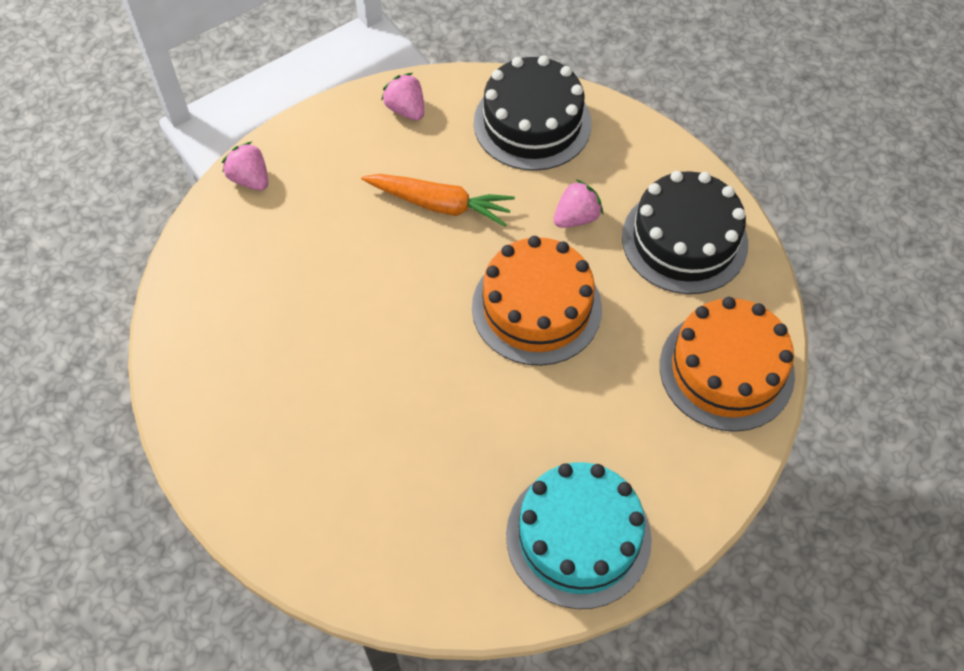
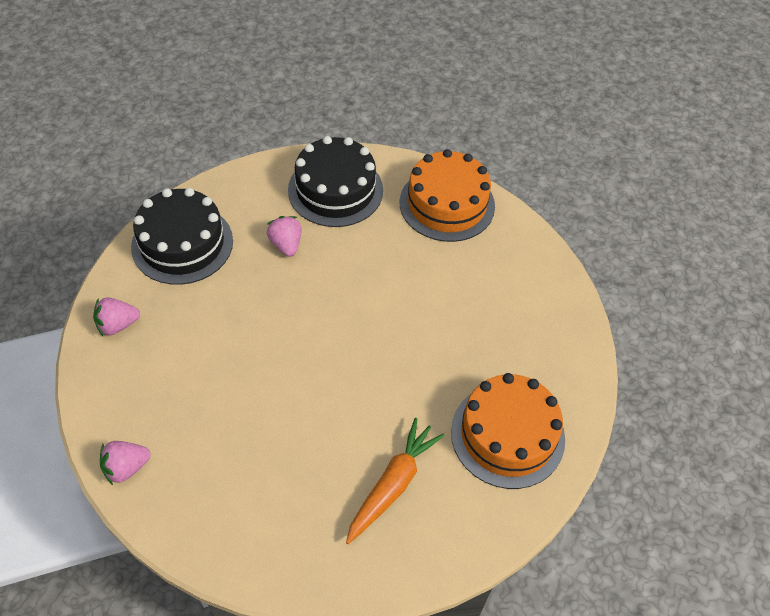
camera: 75 degrees left, 5 degrees down
orange carrot [361,174,515,227] -> orange carrot moved to [346,418,445,544]
orange cake [472,236,602,366] -> orange cake moved to [451,373,565,489]
turquoise cake [506,462,652,609] -> none

